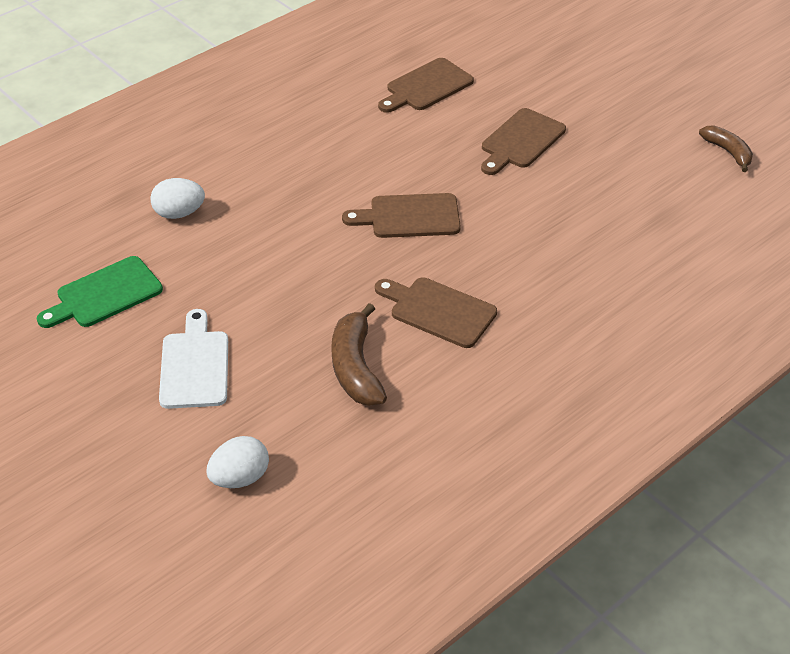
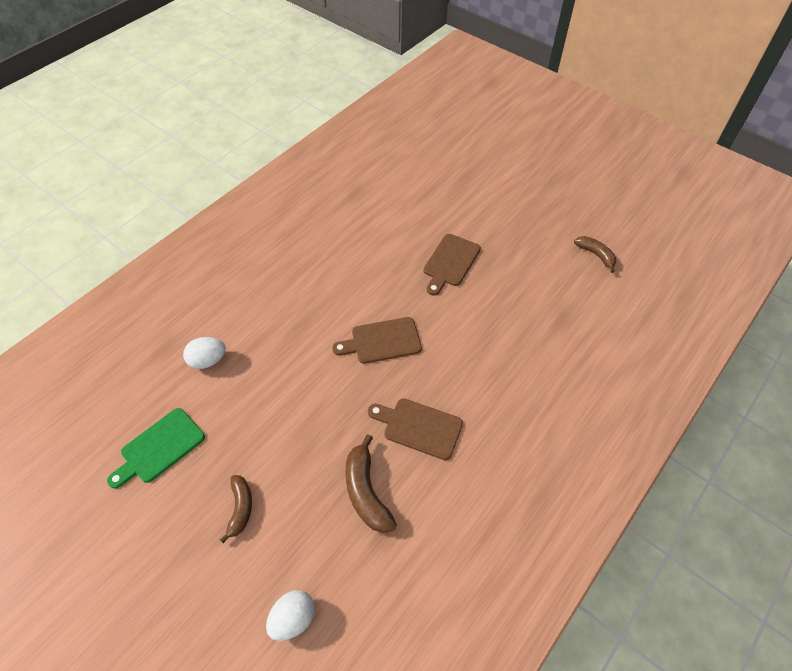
camera: 10 degrees left, 10 degrees up
white cutting board [159,309,228,409] -> brown banana [220,475,252,543]
brown cutting board [378,58,474,113] -> none

